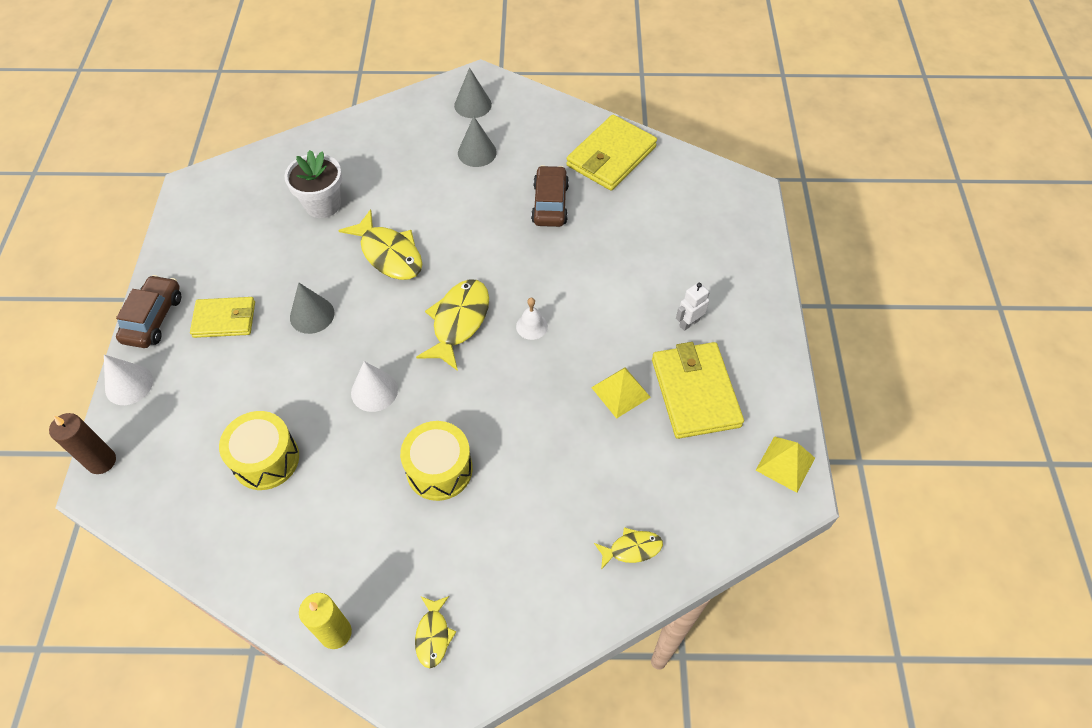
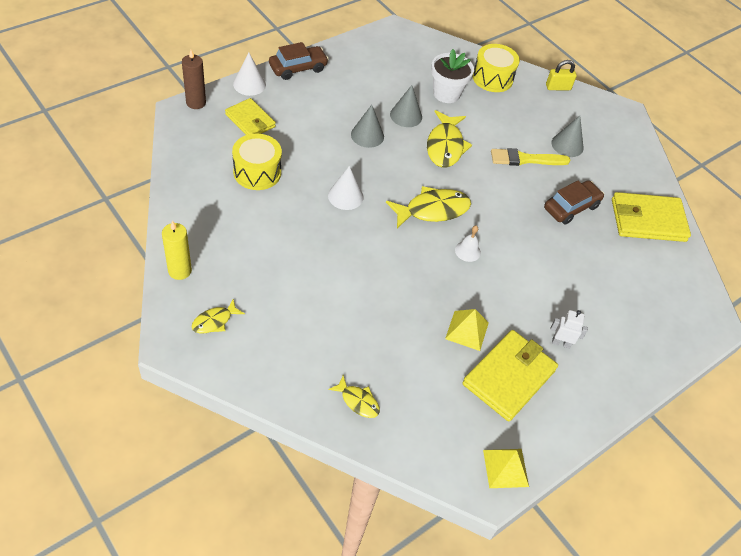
camera: 45 degrees right, 5 degrees down
yellow wallet [190,297,255,338] -> yellow wallet moved to [225,98,276,135]
yellow drum [400,421,473,501] -> yellow drum moved to [472,44,520,92]
grey cone [454,68,492,118] -> grey cone moved to [390,85,422,127]
none -> yellow brush [491,148,571,166]
none -> yellow padlock [546,60,577,90]

